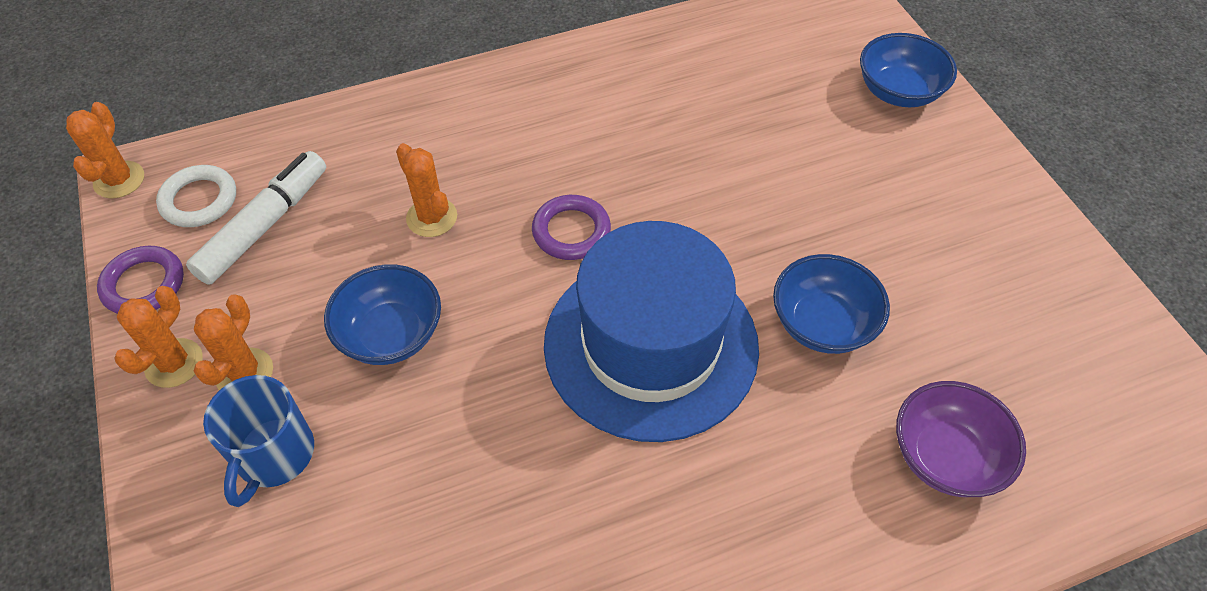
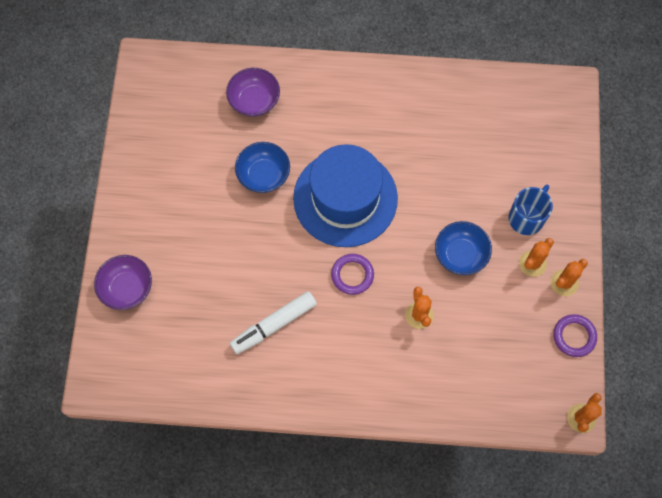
camera: 155 degrees left, 15 degrees up
white ring [156,165,236,227] -> none
white marker [186,151,326,285] -> white marker moved to [230,291,317,354]
blue bowl [860,33,957,107] -> purple bowl [94,255,152,310]

